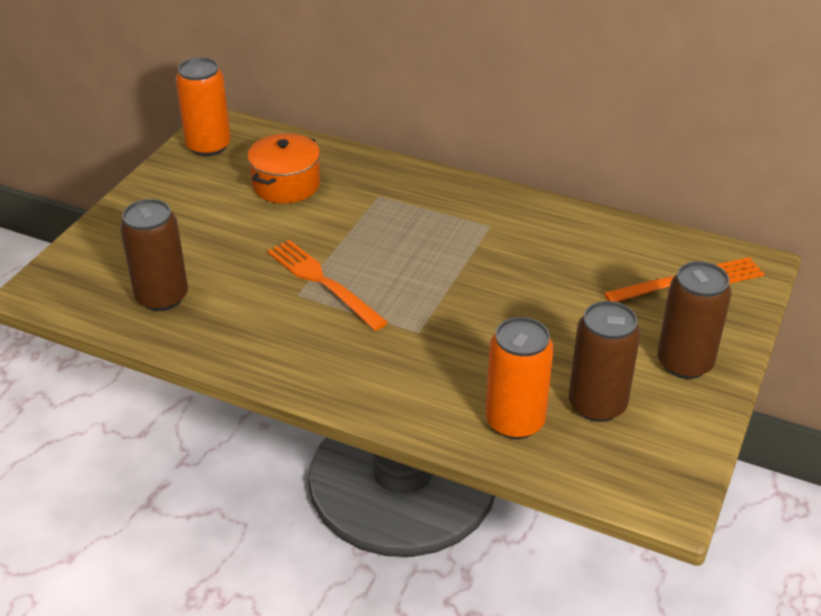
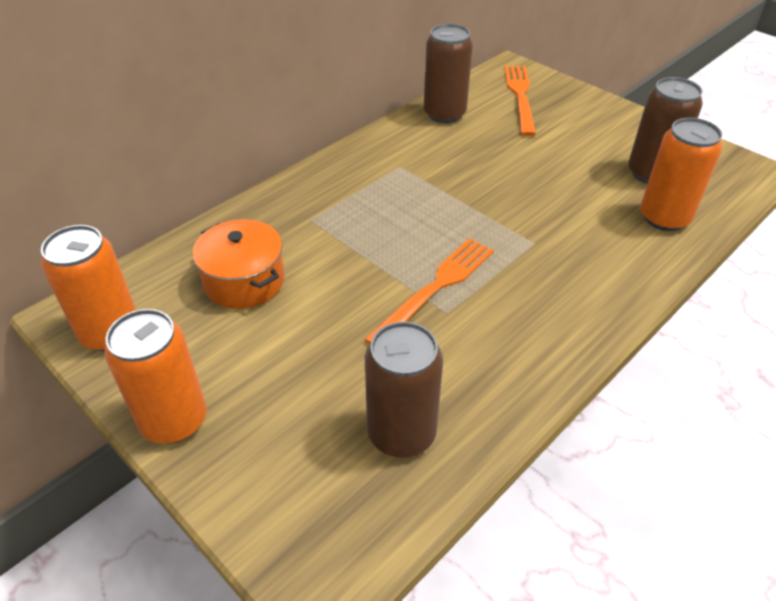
camera: 70 degrees left, 5 degrees up
orange fork [267,240,388,331] -> orange fork turned 150 degrees clockwise [364,238,494,345]
brown can [657,261,732,379] -> brown can moved to [424,24,473,123]
none -> orange can [105,309,207,444]

